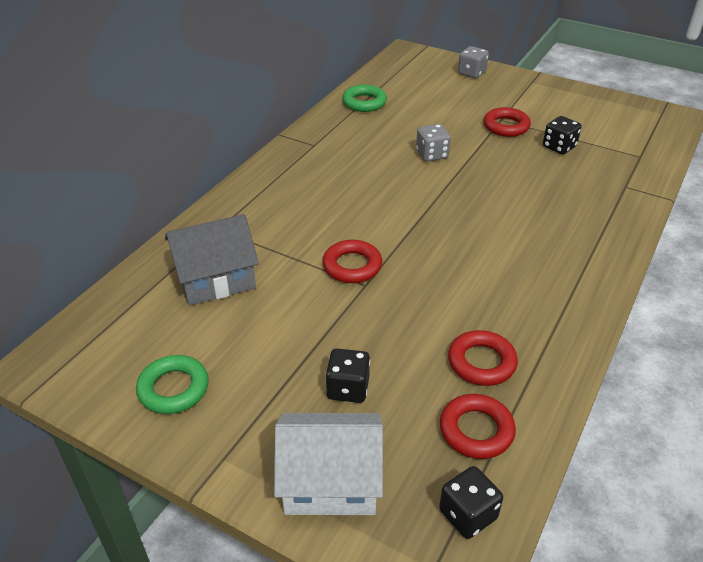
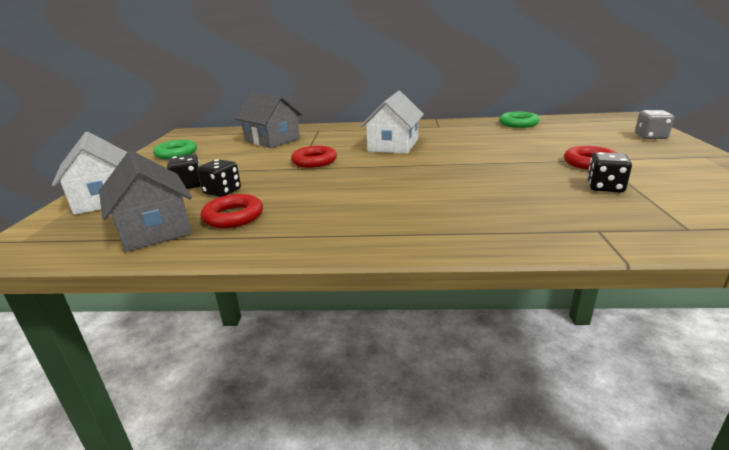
camera: 65 degrees right, 15 degrees down
grey dice [416,124,451,162] -> none
black dice [439,466,503,539] -> black dice moved to [197,159,241,197]
red ring [440,394,516,459] -> grey house [99,150,192,252]
none -> white house [360,91,424,154]

